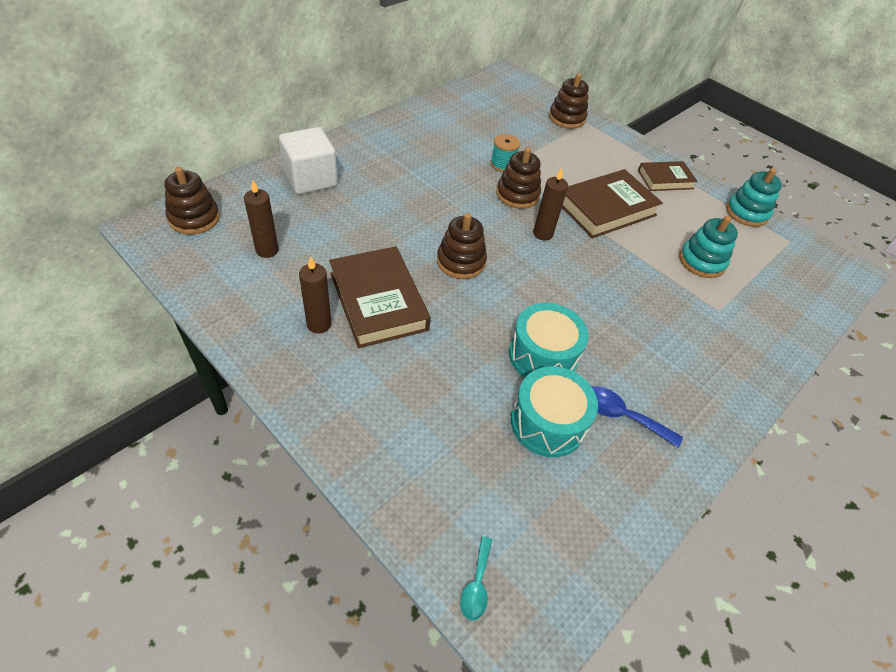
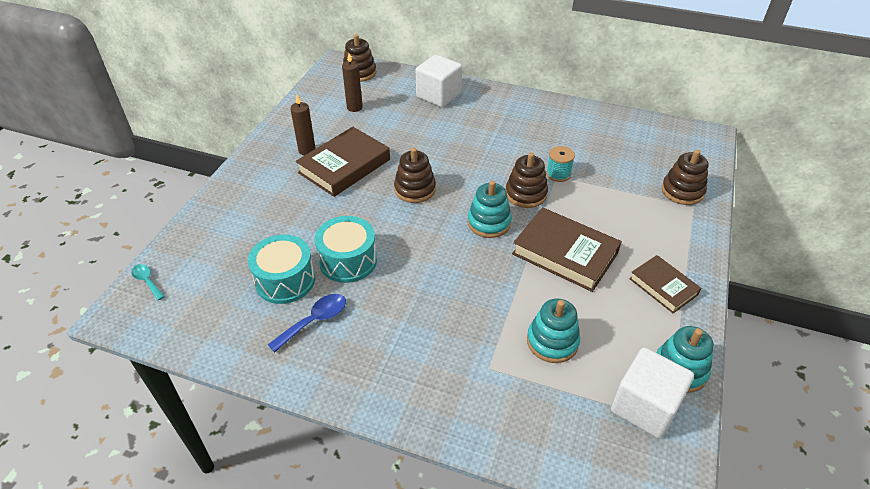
camera: 70 degrees right, 5 degrees down
turquoise spoon [460,536,492,620] -> turquoise spoon turned 60 degrees clockwise [131,264,165,300]
brown candle [533,168,568,241] -> turquoise stacking toy [467,181,512,238]
blue spoon [591,386,683,448] -> blue spoon turned 45 degrees clockwise [268,294,346,353]
none -> white cube [611,348,694,438]

